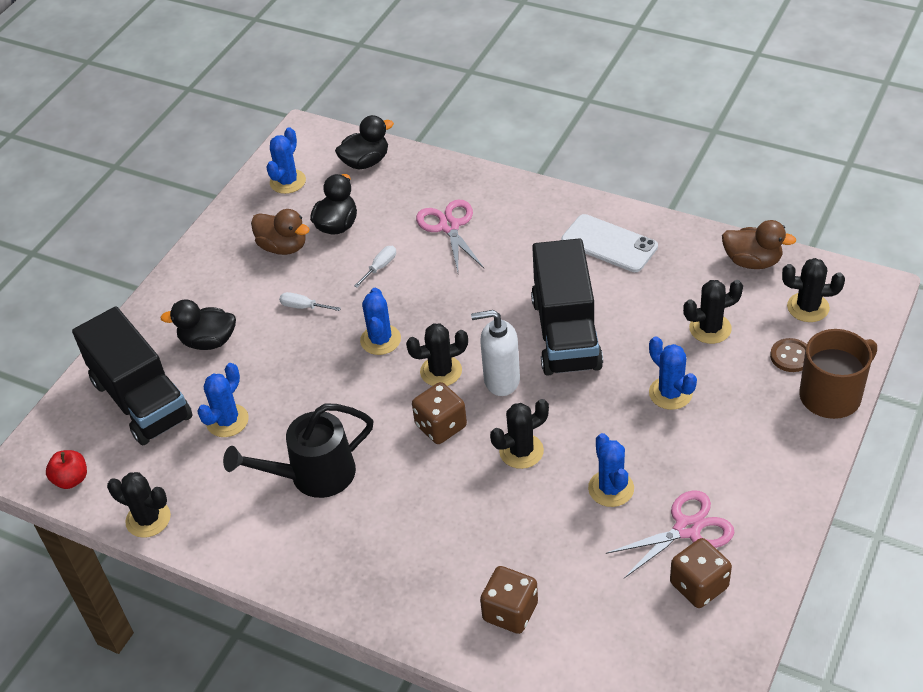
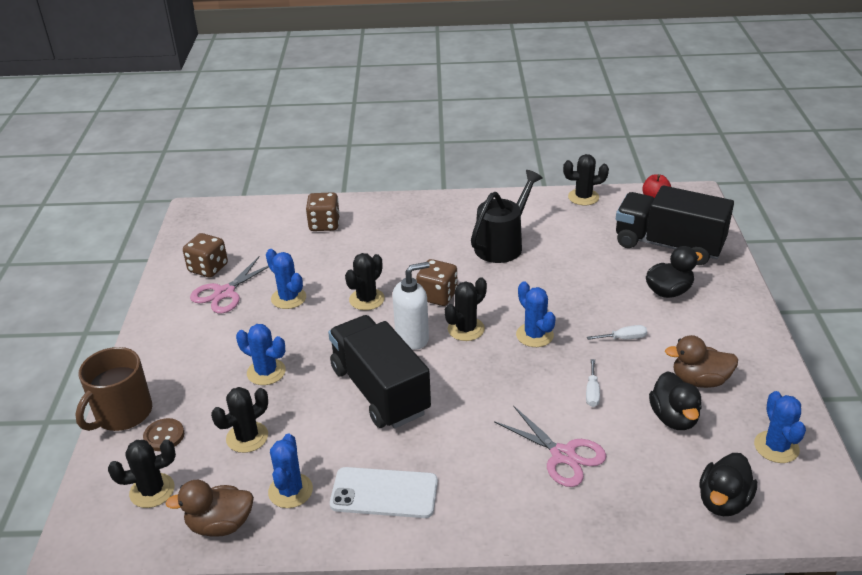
camera: 150 degrees right, 10 degrees down
blue cactus [197,363,249,437] -> blue cactus moved to [268,434,313,508]

